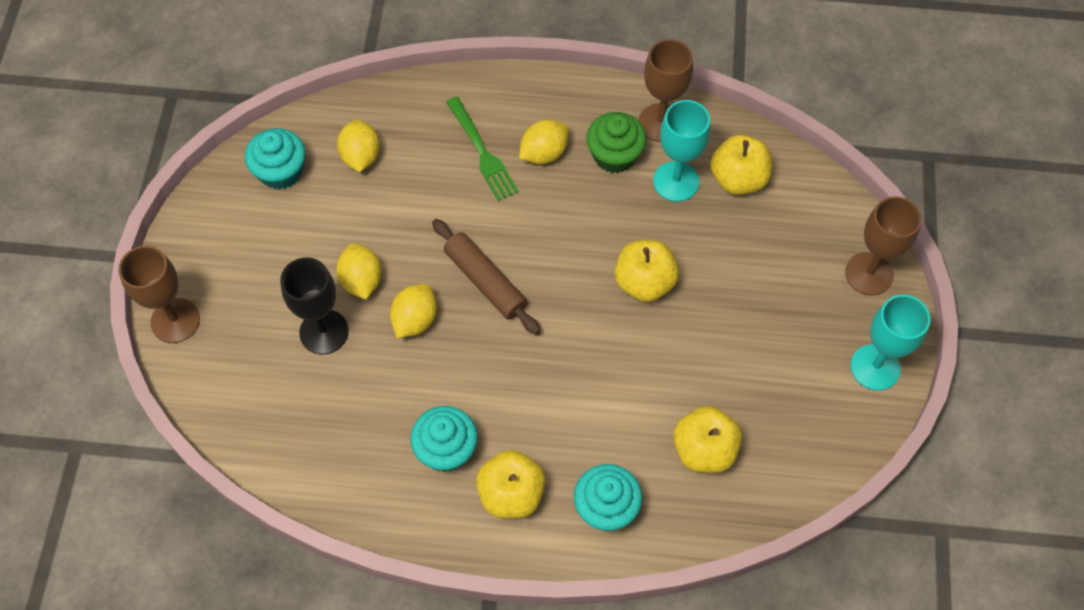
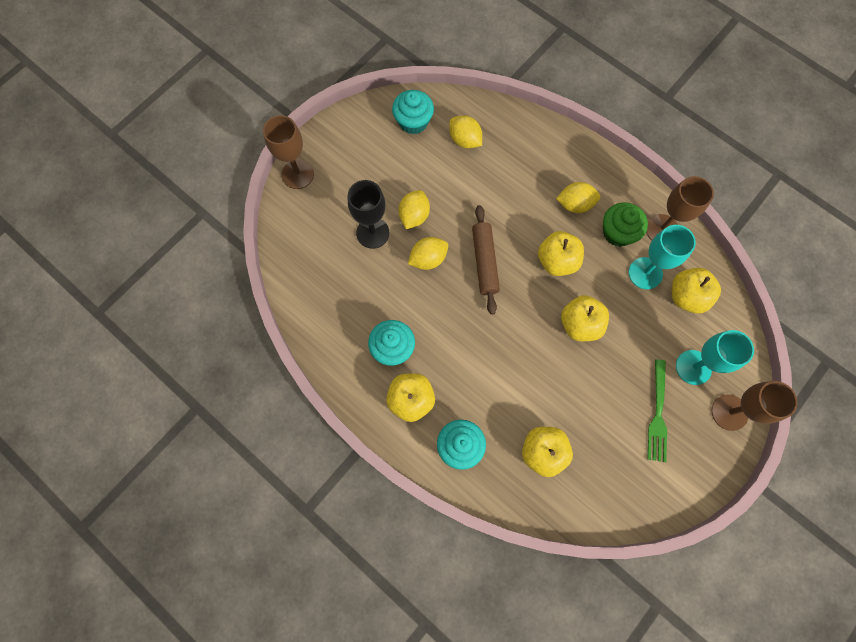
camera: 35 degrees right, 10 degrees up
yellow lemon [337,119,380,172] -> yellow lemon turned 75 degrees counterclockwise [449,115,482,148]
green fork [446,97,519,201] -> green fork moved to [647,359,667,462]
turquoise goblet [851,295,930,391] -> turquoise goblet moved to [676,330,754,385]
none -> yellow apple [538,231,584,276]

